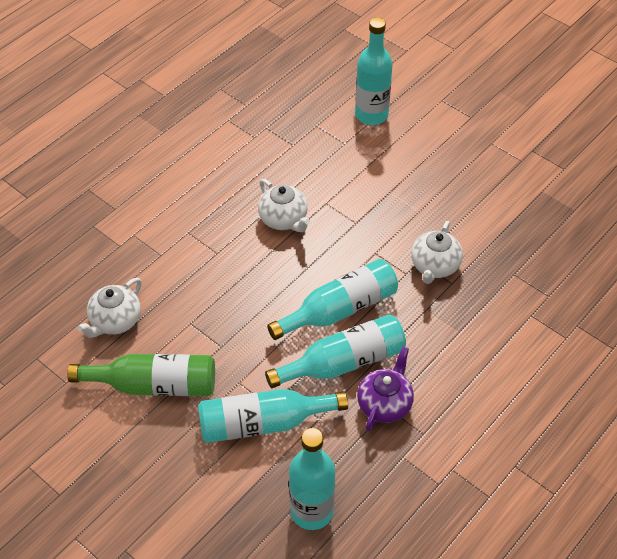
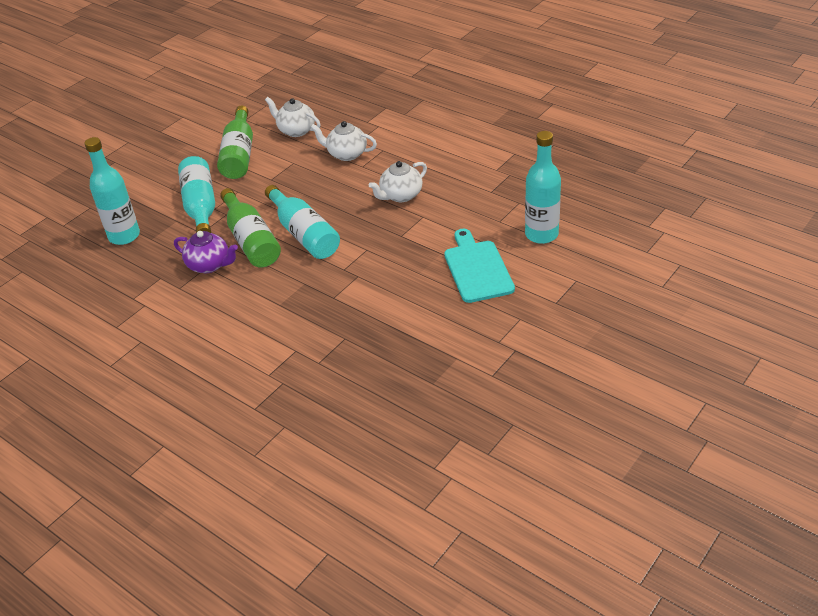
camera: 90 degrees right, 10 degrees down
turquoise bottle [265,314,406,388] -> green bottle [220,188,281,267]
white teapot [411,221,463,284] -> white teapot moved to [311,121,377,161]
none -> turquoise cutting board [444,229,515,303]

